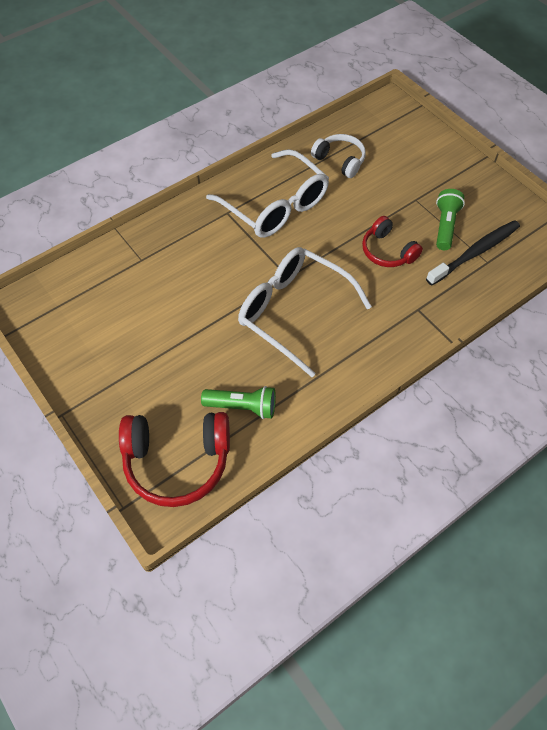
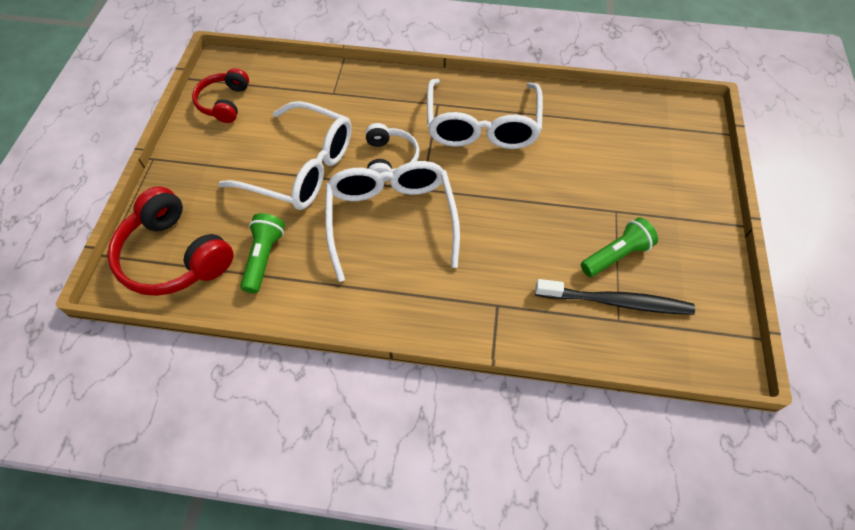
camera: 45 degrees right, 0 degrees up
green flashlight [201,386,276,419] -> green flashlight turned 135 degrees counterclockwise [240,213,285,293]
white headphones [311,134,366,178] -> white headphones moved to [365,123,419,182]
red headphones [362,216,423,267] -> red headphones moved to [192,68,249,123]
none -> white glasses [218,101,352,210]

